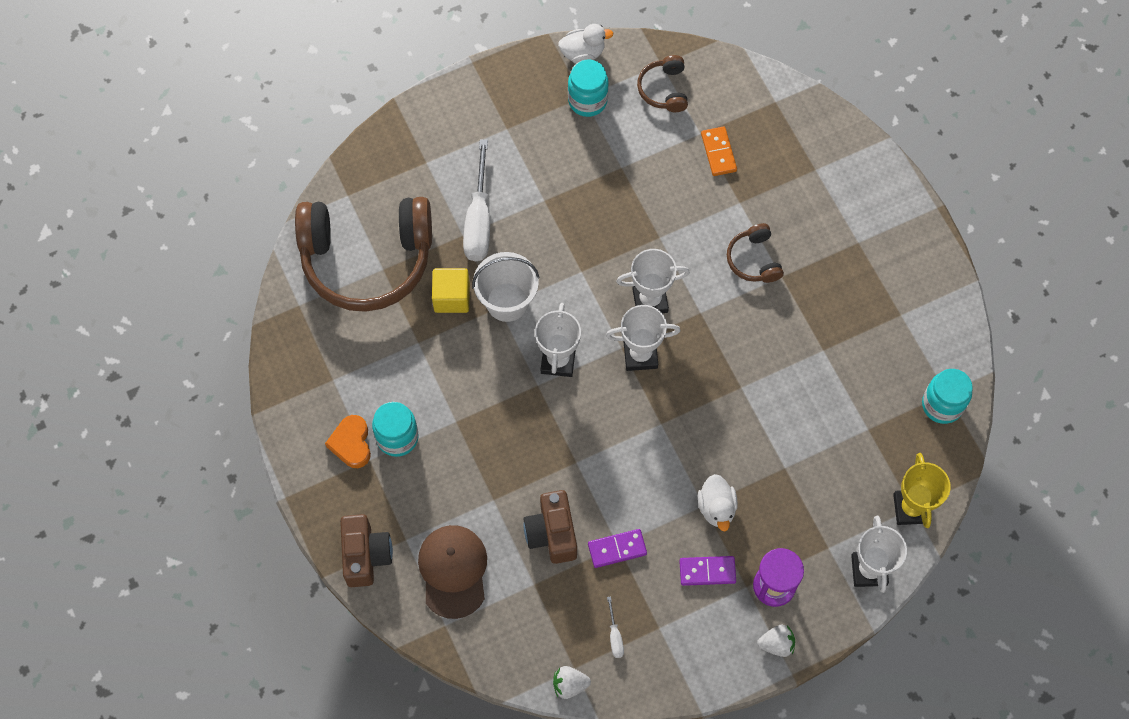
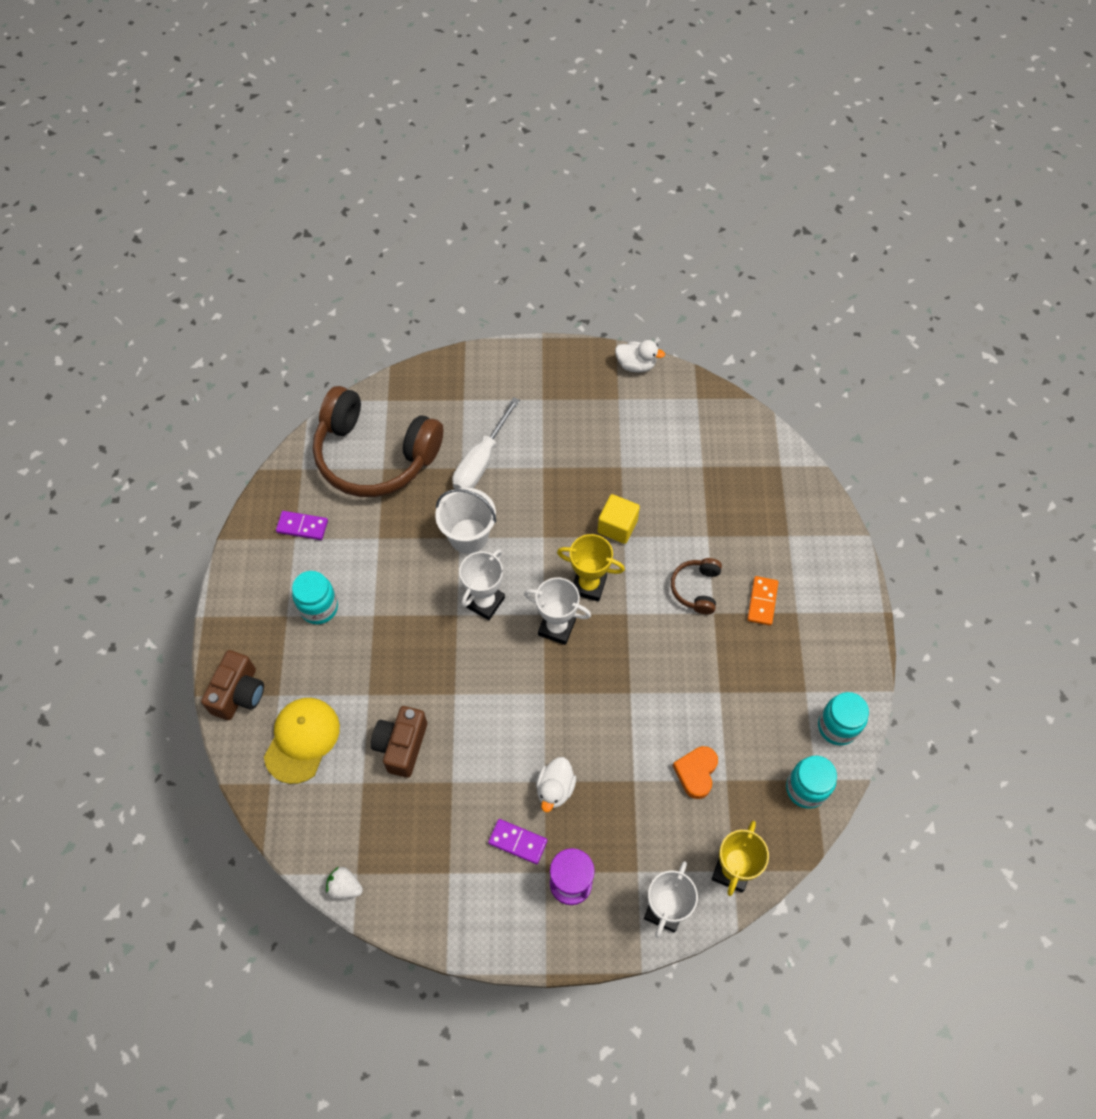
camera: 25 degrees right, 5 degrees down
orange heart [325,415,371,468] -> orange heart moved to [673,746,718,799]
brown cap [418,525,487,619] -> yellow cap [264,698,340,784]
yellow cube [432,268,470,313] -> yellow cube moved to [598,494,640,544]
turquoise jar [568,59,609,117] -> turquoise jar moved to [818,692,869,745]
purple domino [588,529,647,568] -> purple domino moved to [276,511,328,540]
white screwdriver [607,597,624,658] -> none
white trophy [616,249,690,314] -> yellow trophy [557,534,625,602]
brown headphones [637,55,688,112] -> none
orange domino [701,126,737,176] -> orange domino moved to [747,576,778,626]
white strawberry [757,625,795,657] -> none

